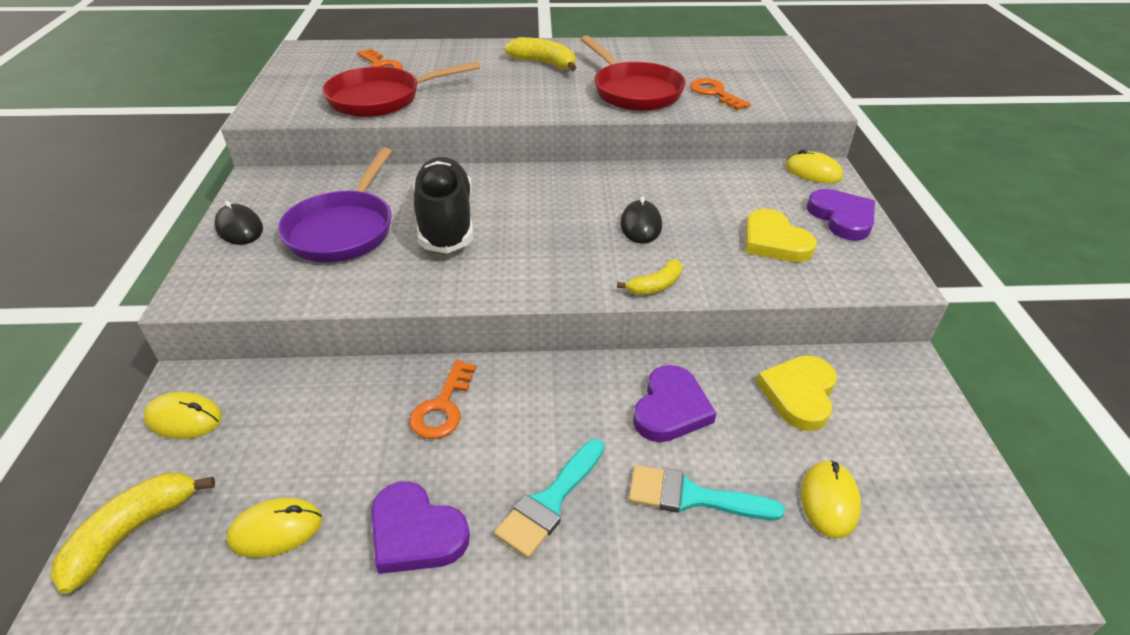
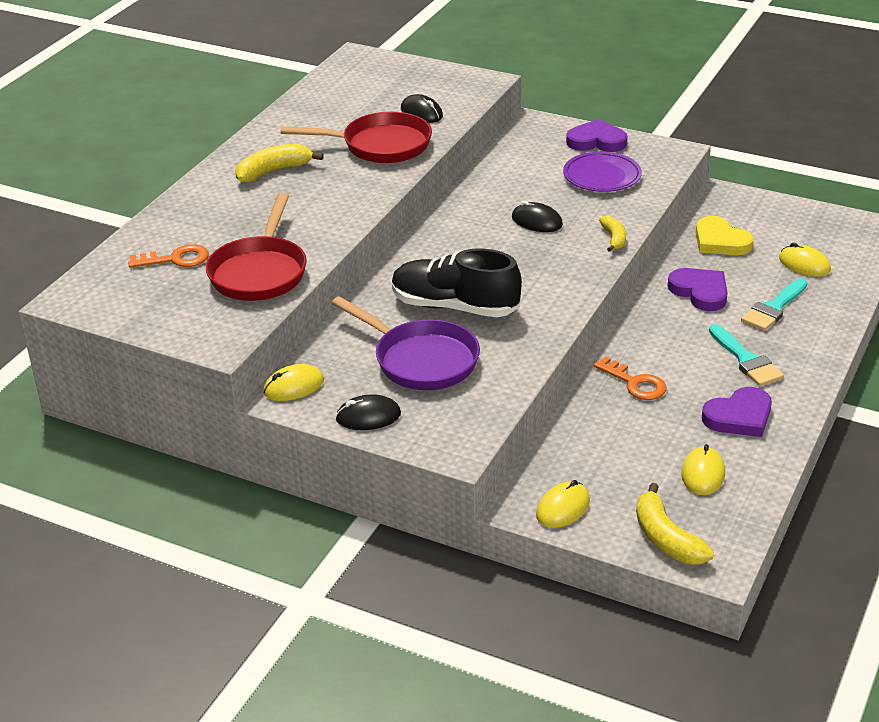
camera: 60 degrees left, 5 degrees down
orange key [690,78,751,110] -> black mouse [401,94,443,123]
yellow heart [746,209,817,262] -> purple plate [563,151,642,192]
yellow mouse [785,149,843,183] -> yellow mouse moved to [263,364,324,401]

